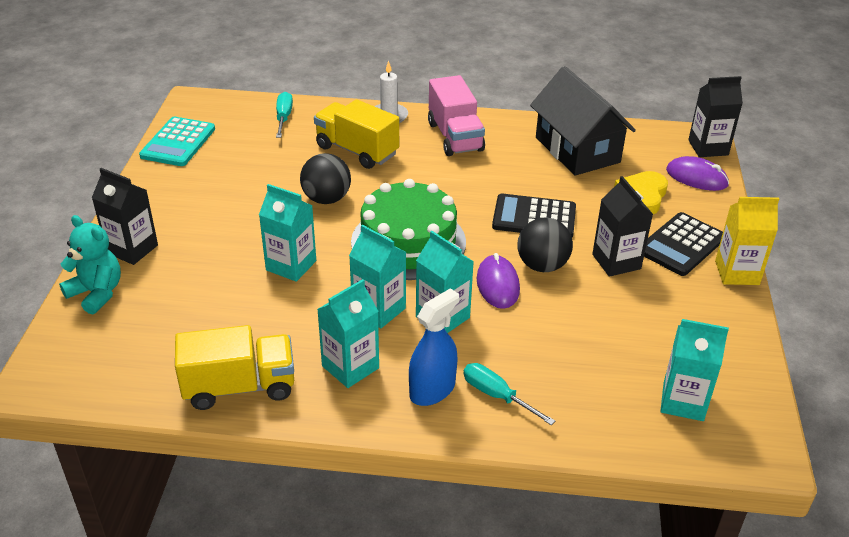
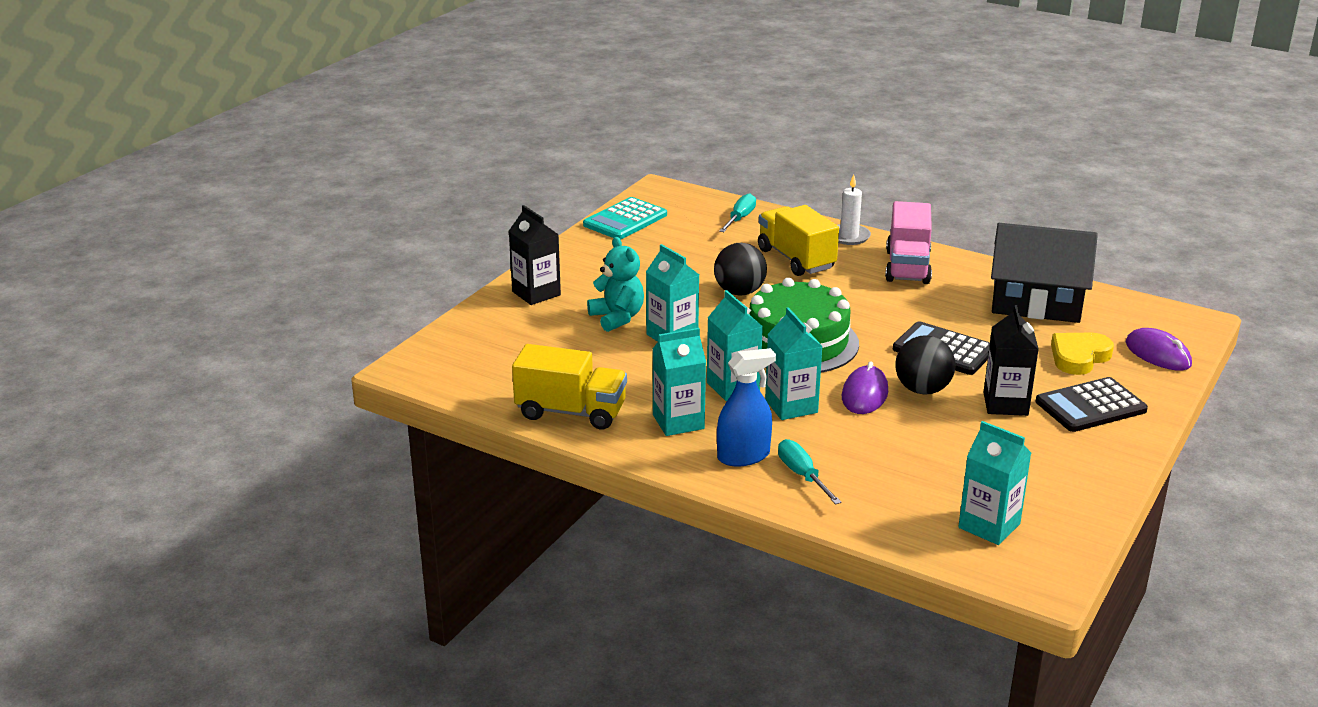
camera: 25 degrees right, 10 degrees down
turquoise teddy bear [59,215,121,314] -> turquoise teddy bear moved to [587,237,644,332]
black house [530,66,636,176] -> black house turned 75 degrees counterclockwise [991,223,1098,323]
black carton [688,76,743,157] -> none
yellow carton [715,197,779,285] -> none

